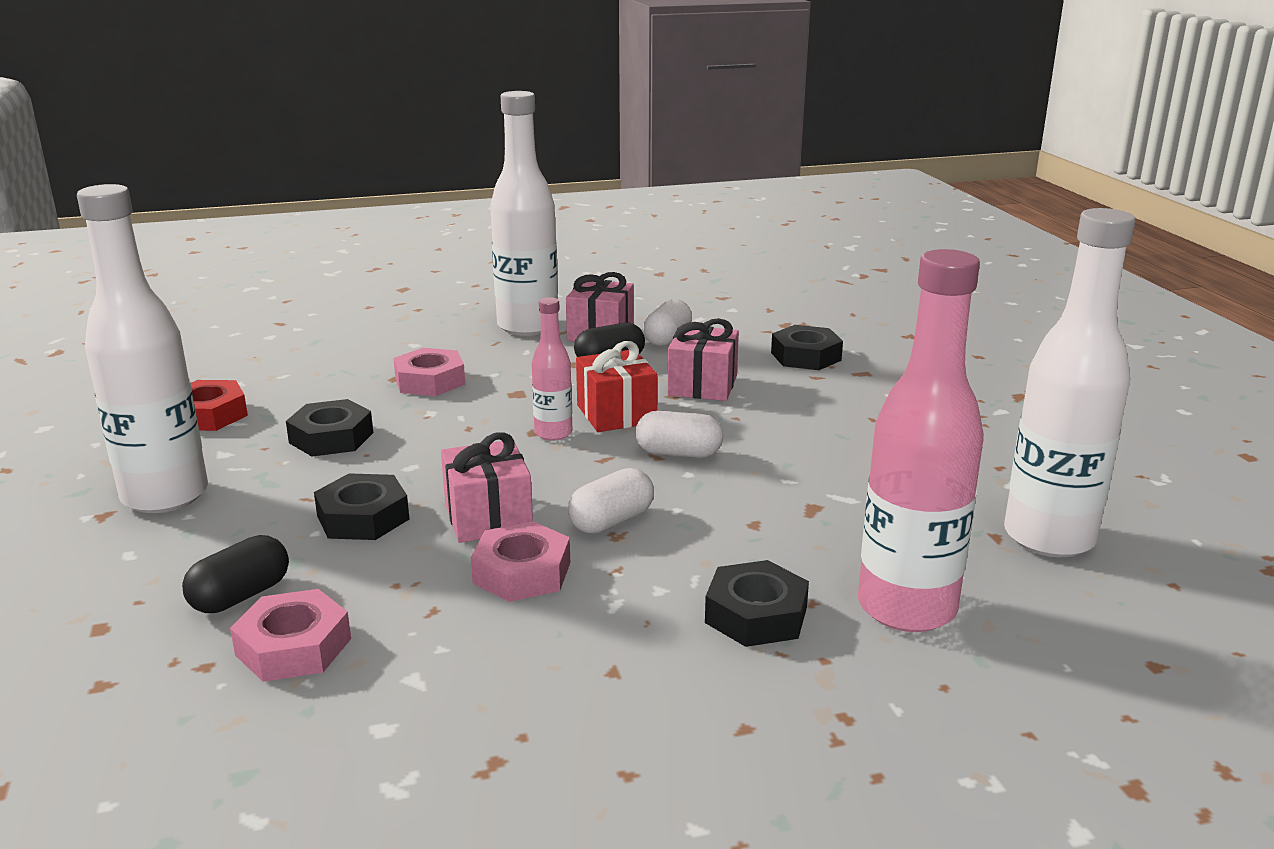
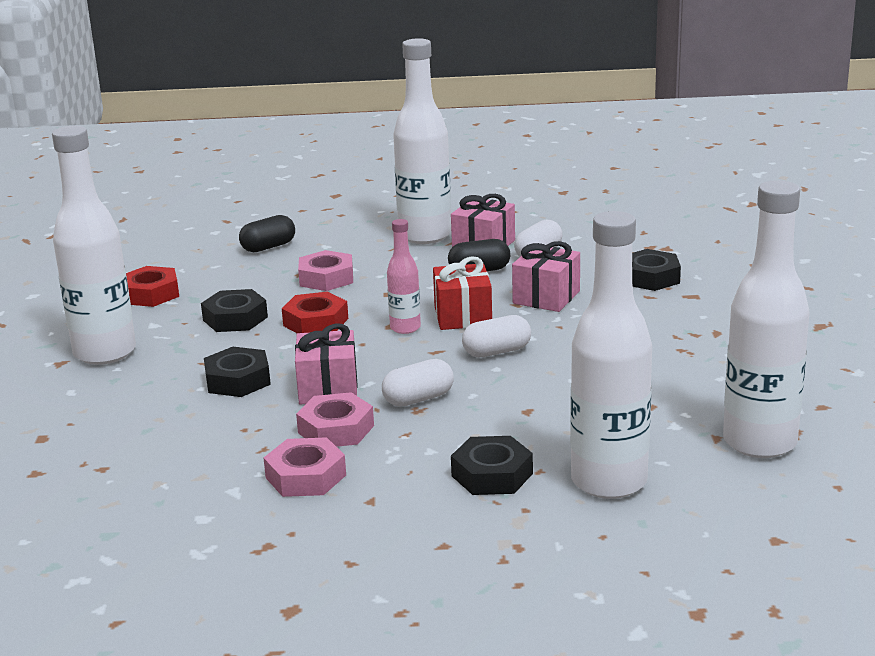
camera: 15 degrees right, 0 degrees up
black capsule [182,535,289,613] -> black capsule moved to [239,215,295,253]
pink nut [230,589,351,682] -> pink nut moved to [264,437,346,497]
white capsule [636,411,723,458] -> white capsule turned 45 degrees counterclockwise [462,315,531,357]
pink bottle [858,249,984,632] -> white bottle [570,211,652,499]
none -> red nut [282,291,348,333]

